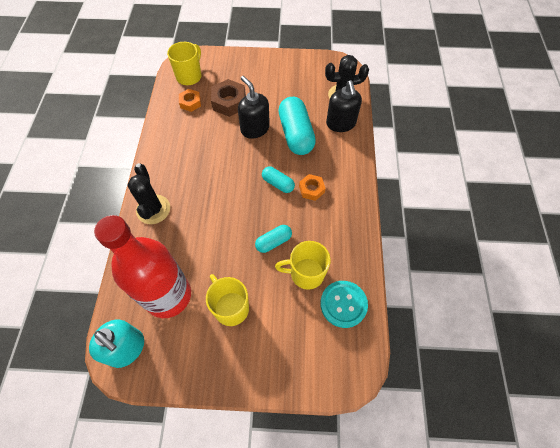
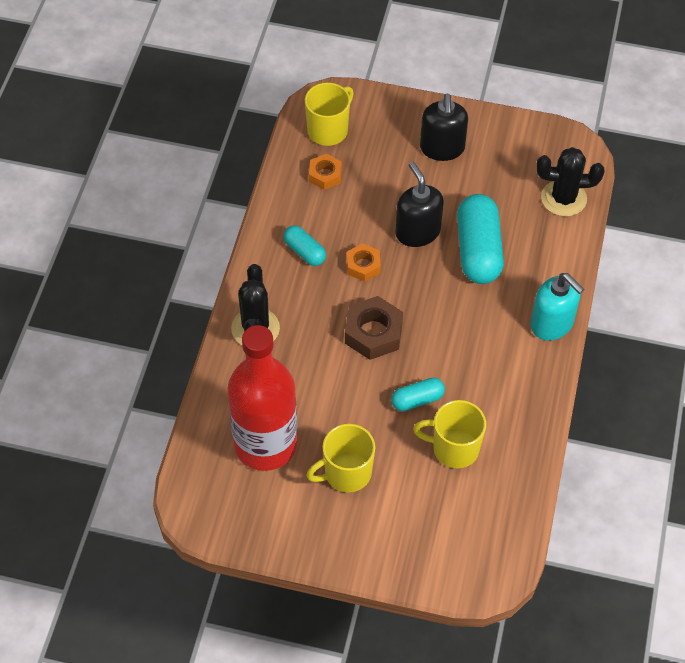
camera: 10 degrees right, 5 degrees down
turquoise soap dispenser [89,320,144,368] -> turquoise soap dispenser moved to [530,273,584,341]
yellow mug [206,274,249,326] -> yellow mug turned 90 degrees counterclockwise [306,424,375,493]
brown nut [211,79,246,117] -> brown nut moved to [345,296,403,360]
turquoise capsule [262,167,295,193] -> turquoise capsule moved to [283,225,326,266]
orange nut [299,174,326,201] -> orange nut moved to [347,243,381,282]
turquoise button [320,281,368,328] -> none
black soap dispenser [326,80,362,132] -> black soap dispenser moved to [420,94,468,161]

